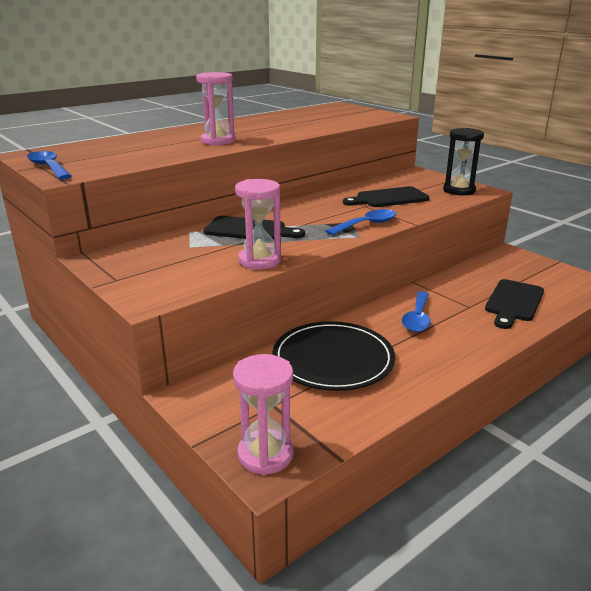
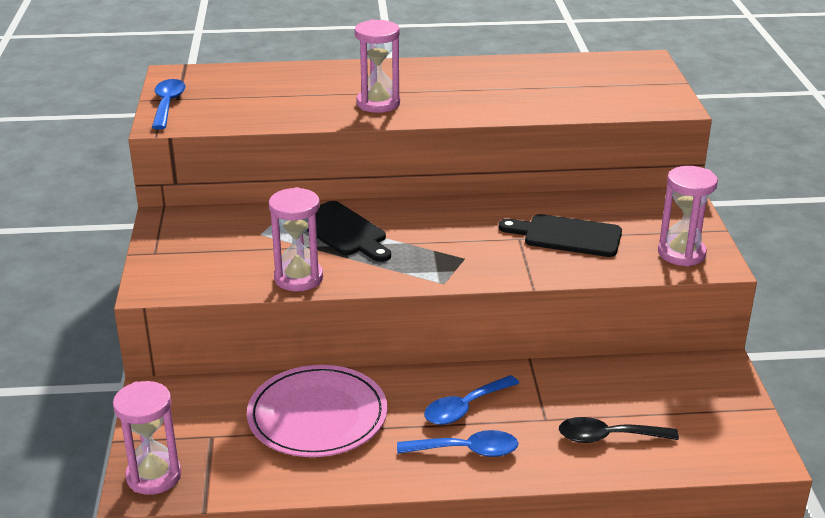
camera: 35 degrees right, 5 degrees up
black plate [273,321,395,391] -> pink plate [247,365,387,457]
blue spoon [326,209,396,235] -> blue spoon moved to [397,430,518,457]
black hourglass [443,128,484,195] -> pink hourglass [658,166,718,267]
black cutting board [485,279,544,329] -> black spoon [559,417,679,443]

